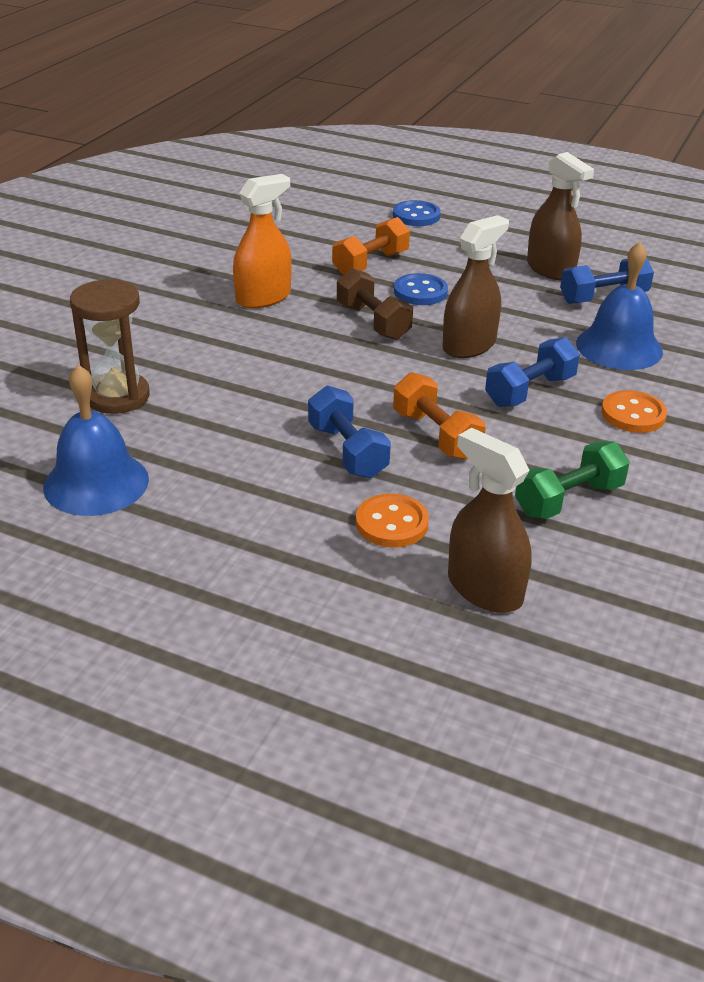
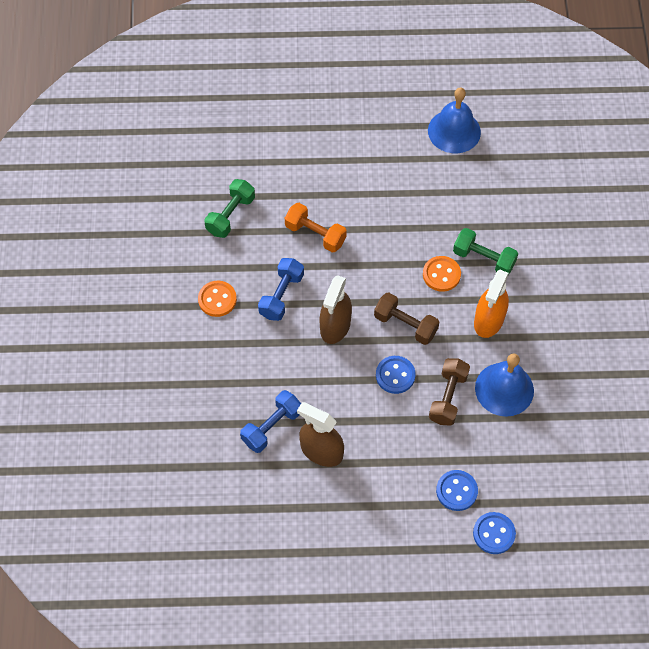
camera: 155 degrees right, 25 degrees up
brown hourglass [70,279,150,414] -> none
blue dumbbell [308,385,391,478] -> none
orange dumbbell [332,217,410,275] -> brown dumbbell [429,358,470,426]
orange button [356,494,429,548] -> orange button moved to [423,256,461,292]
brown spray bottle [448,428,532,613] -> none
blue bell [576,242,663,370] -> blue bell moved to [475,353,534,417]
none -> green dumbbell [453,228,518,275]
none -> blue button [473,512,516,554]

